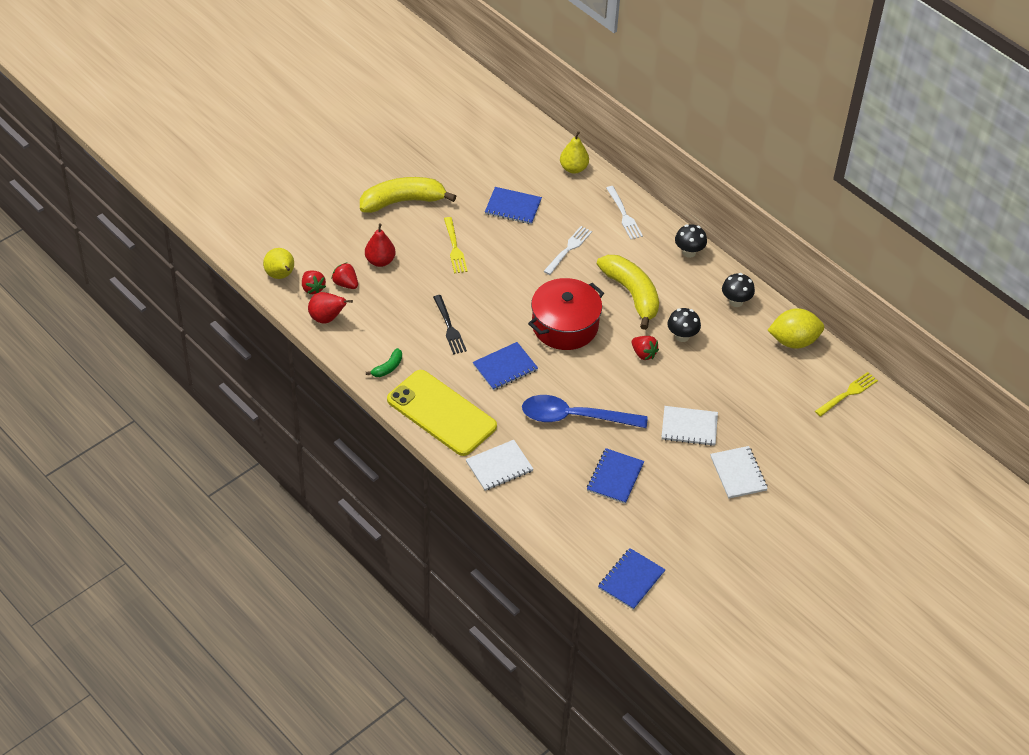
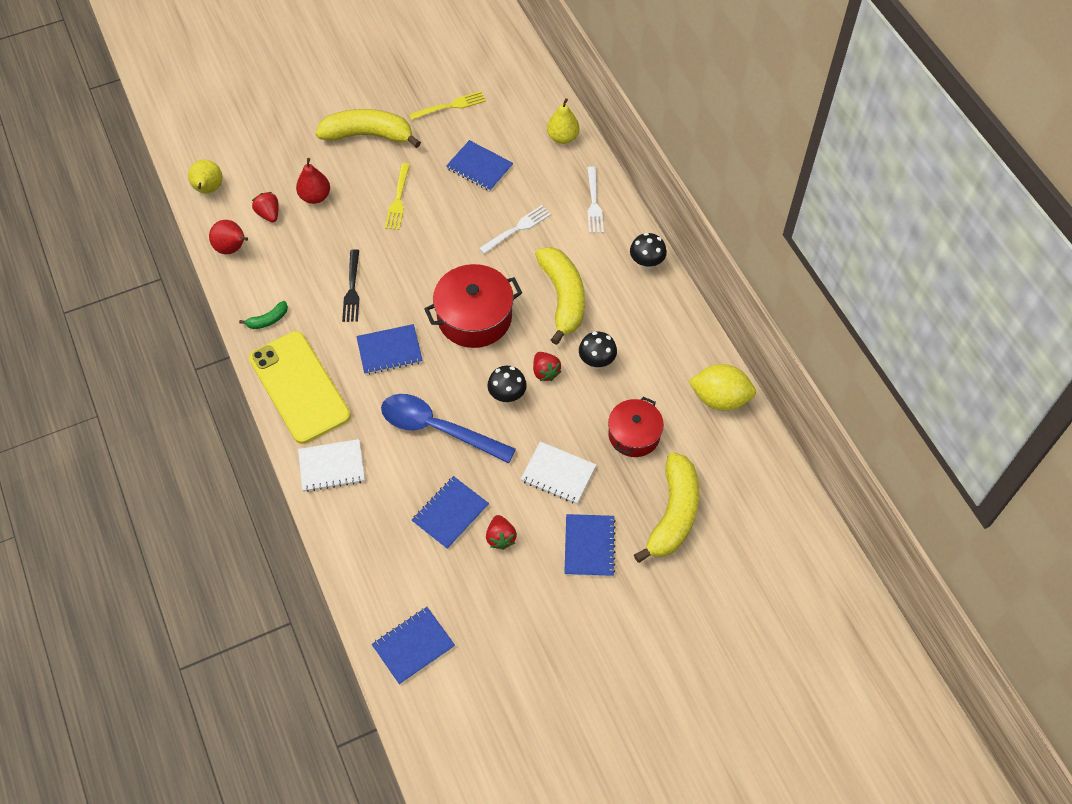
camera: 20 degrees right, 10 degrees up
red strawberry [302,270,326,294] -> red strawberry moved to [486,515,517,550]
white notebook [710,446,768,499] -> blue notebook [564,514,616,577]
black mushroom [722,273,755,307] -> black mushroom moved to [487,366,527,403]
yellow fork [815,372,878,417] -> yellow fork moved to [409,91,486,120]
none -> red pot [608,397,664,457]
none -> yellow banana [634,452,699,563]

